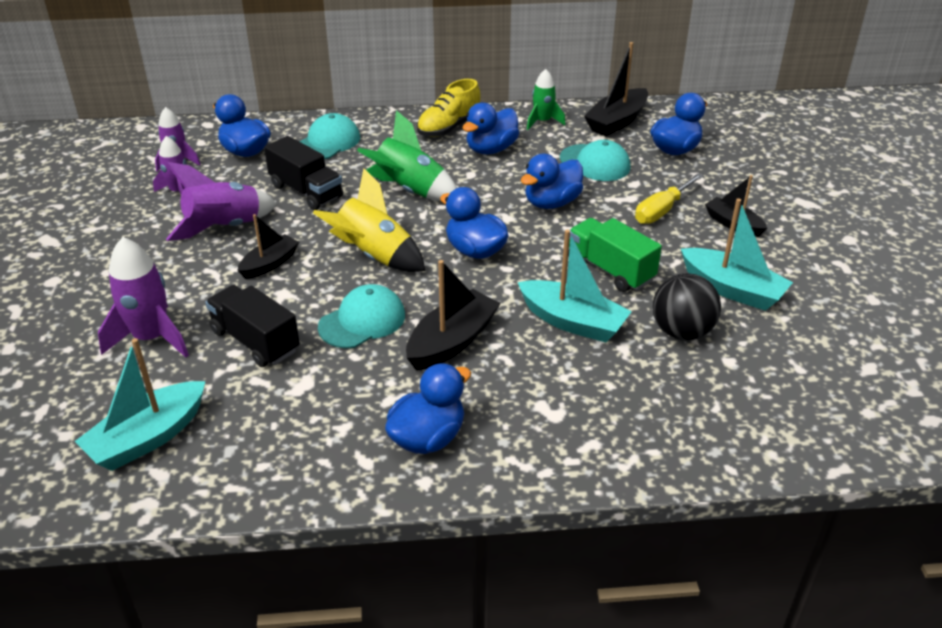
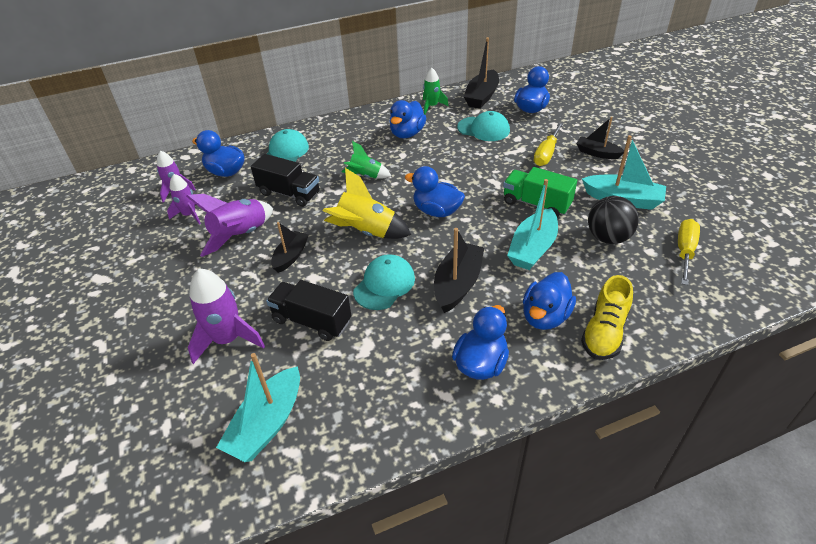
camera: 15 degrees left, 5 degrees up
green rocket [357,110,457,201] -> green rocket [341,141,391,179], size x0.62
yellow shoe [417,79,480,137] -> yellow shoe moved to [581,275,633,360]
turquoise boat [518,230,632,343] -> turquoise boat turned 105 degrees clockwise [507,179,558,270]
blue duck [521,154,583,209] -> blue duck moved to [523,272,576,330]
none -> yellow screwdriver [678,219,700,285]

